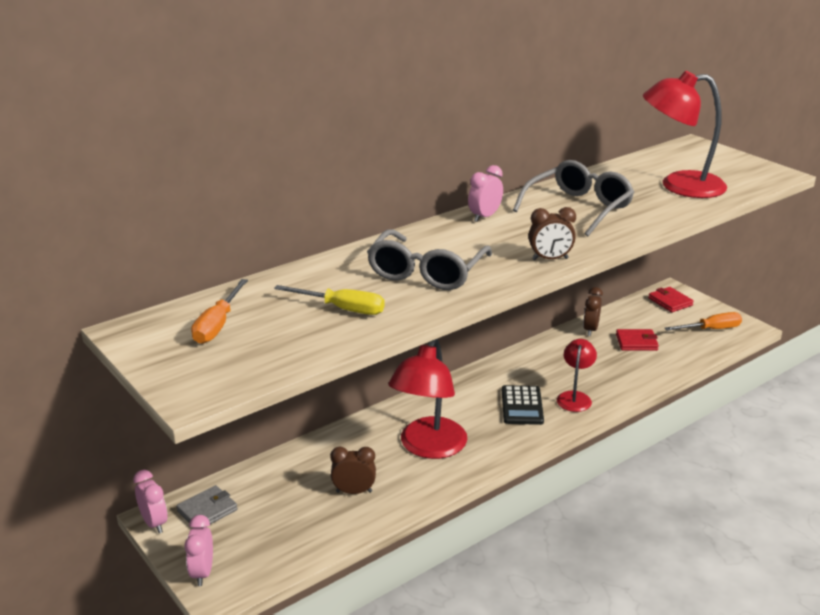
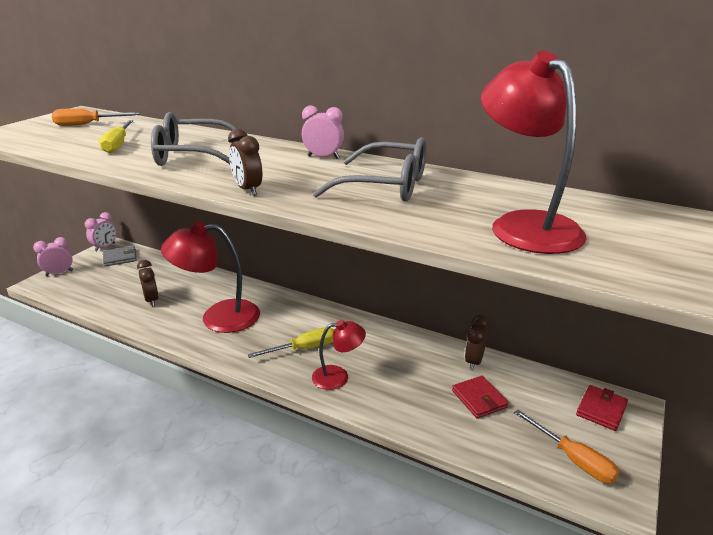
camera: 65 degrees right, 0 degrees up
grey wallet [176,485,238,524] -> grey wallet turned 45 degrees counterclockwise [103,246,137,267]
black calculator [502,385,544,425] -> yellow screwdriver [248,327,334,358]
brown clock [583,287,603,336] -> brown clock turned 60 degrees counterclockwise [465,315,489,371]

